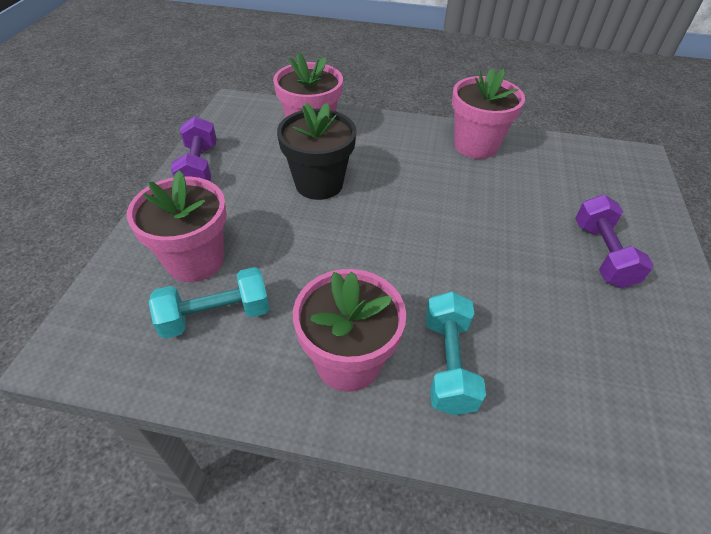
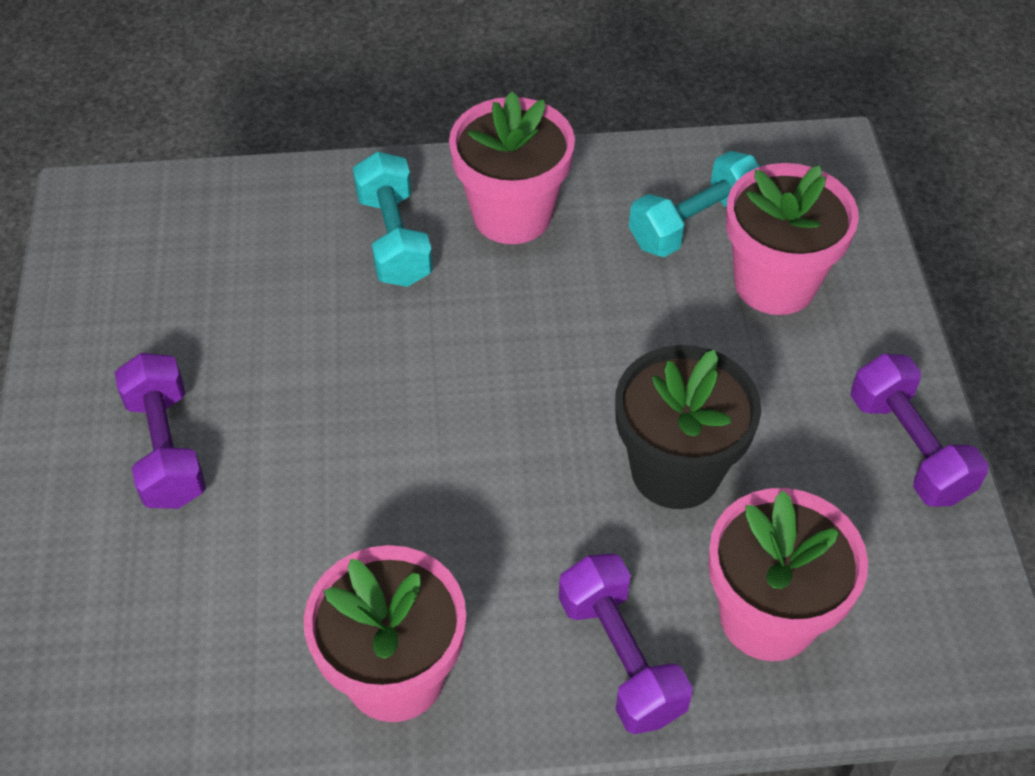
camera: 165 degrees right, 5 degrees up
none -> purple dumbbell [559,553,693,734]

